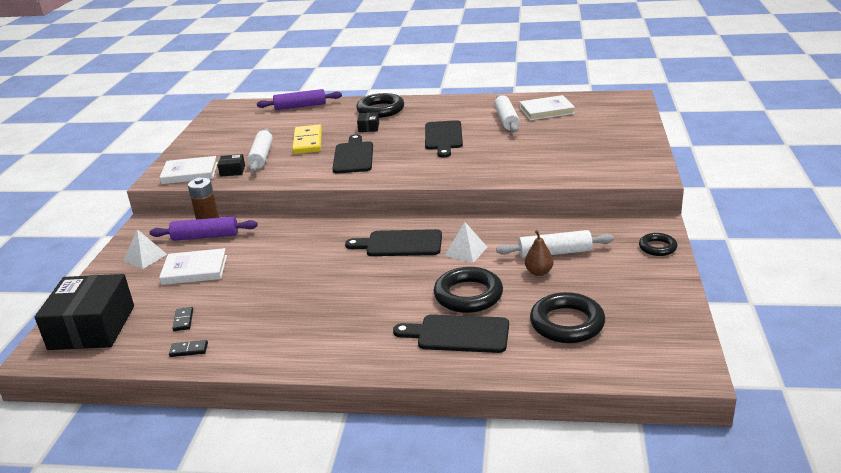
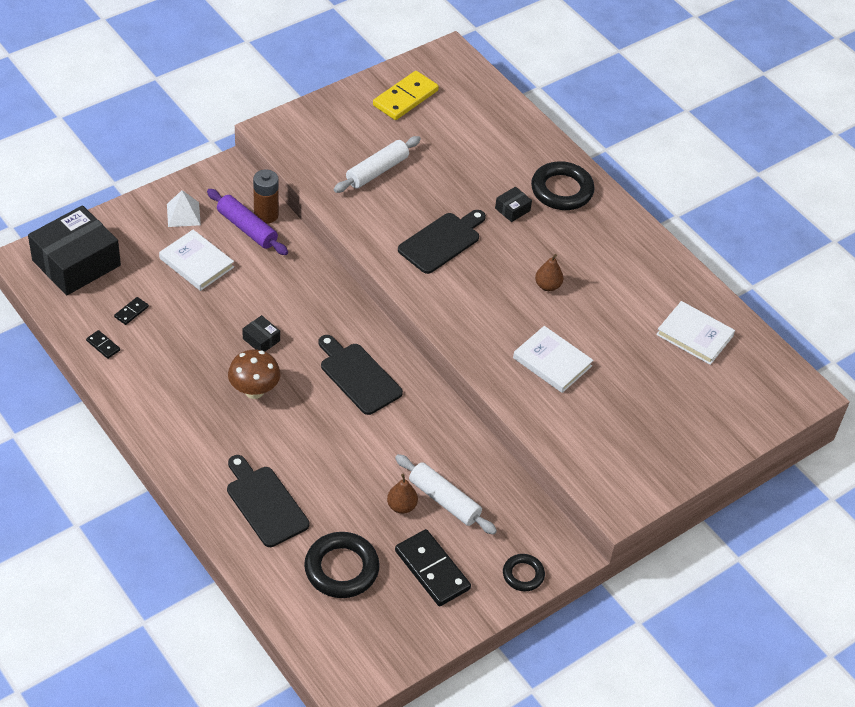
camera: 40 degrees right, 20 degrees up
white book [160,156,218,184] -> white book moved to [513,326,593,393]
black box [217,154,245,177] -> black box moved to [242,315,280,351]
purple rolling pin [257,89,342,110] -> none
yellow domino [292,125,322,154] -> yellow domino moved to [373,71,439,120]
black cutting board [425,120,463,158] -> brown pear [535,254,564,291]
black ring [434,267,503,313] -> none
white pyramid [445,222,487,263] -> none
white rolling pin [494,94,520,133] -> none
none -> brown mushroom [228,350,280,399]
none -> black domino [395,529,471,606]

